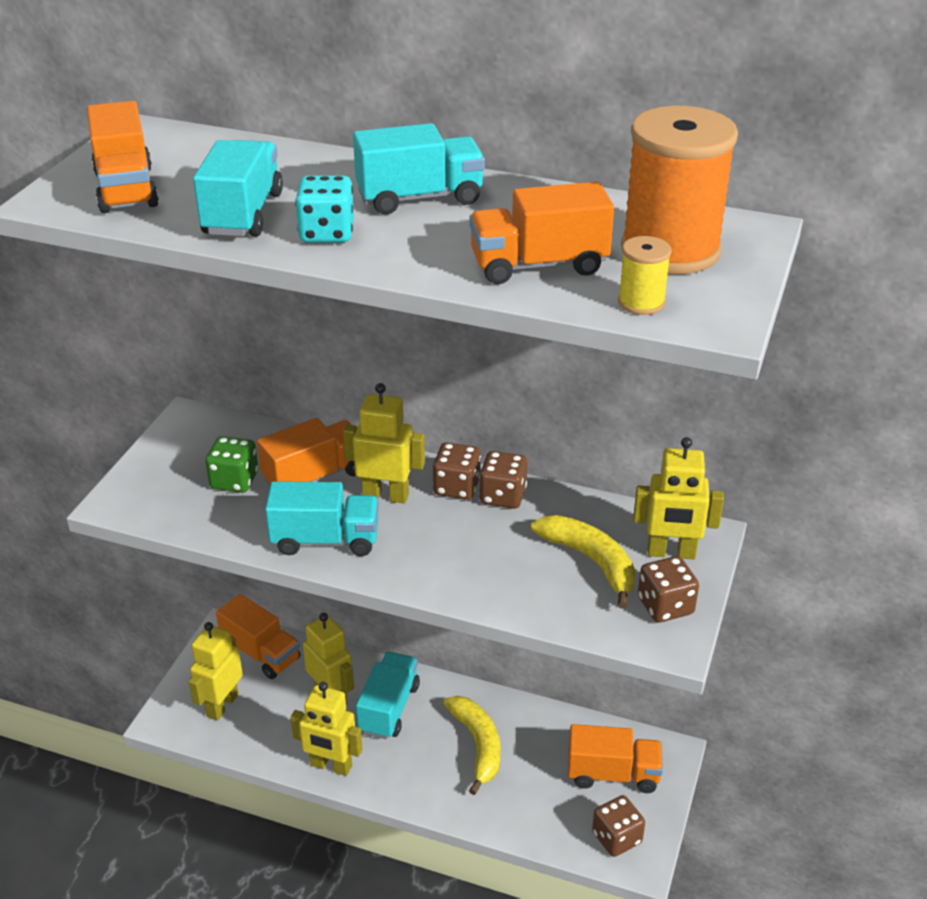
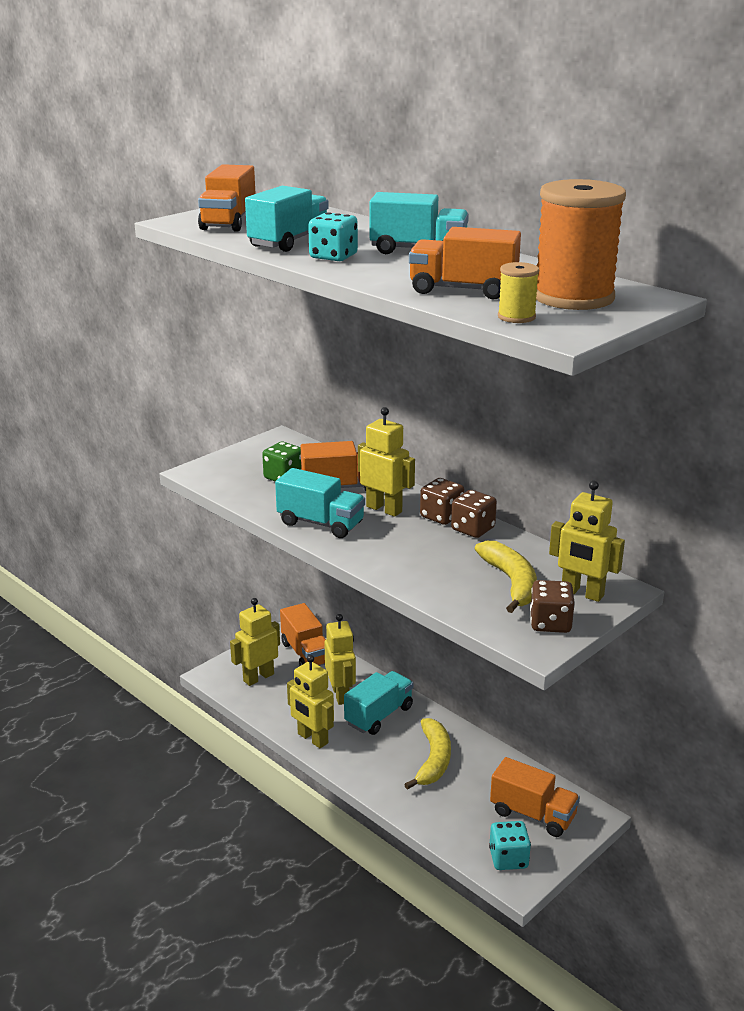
camera: 25 degrees right, 10 degrees down
brown dice [592,795,645,857] -> turquoise dice [489,821,531,870]

